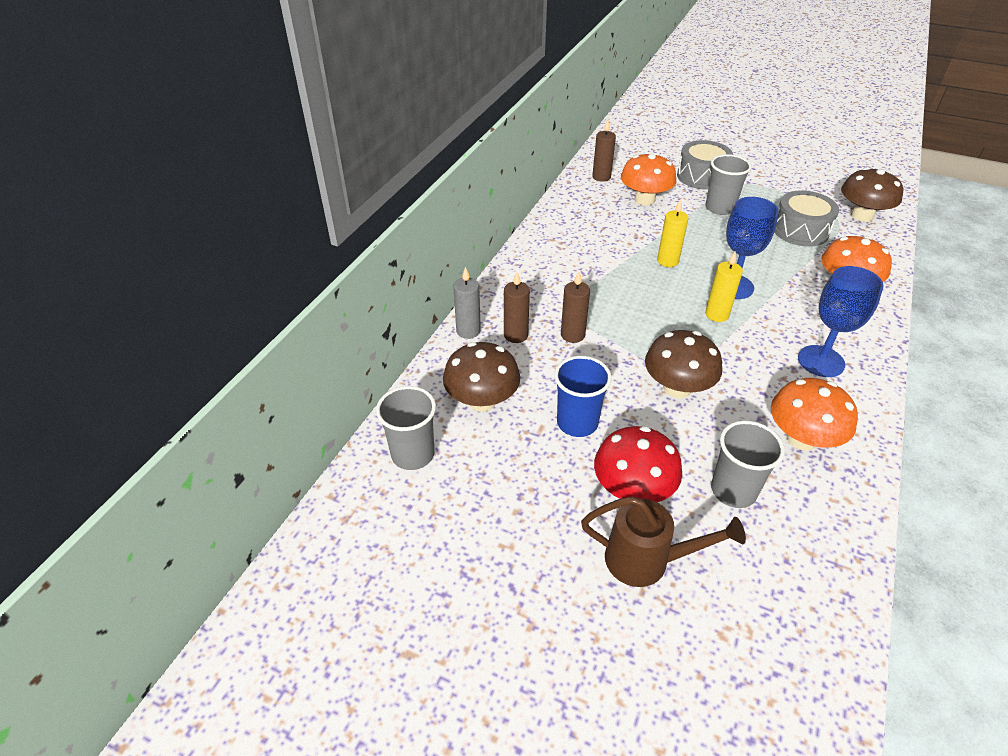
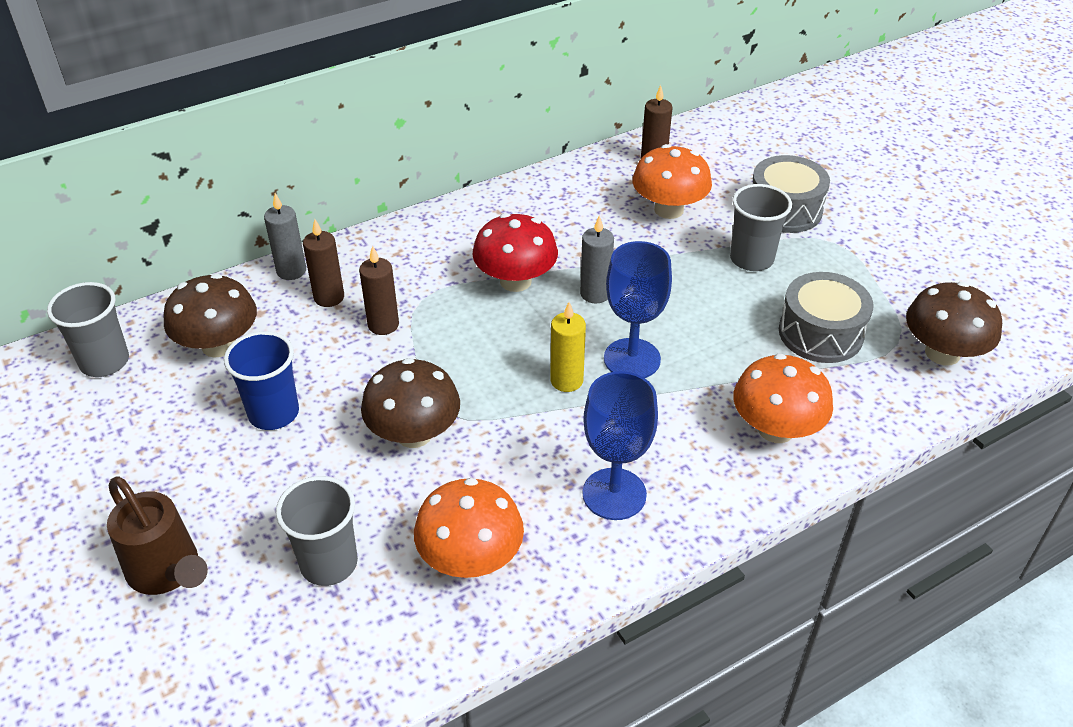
camera: 35 degrees right, 0 degrees up
red mushroom [594,426,682,502] -> red mushroom moved to [472,213,558,292]
yellow candle [657,199,689,267] -> grey candle [580,215,614,304]

